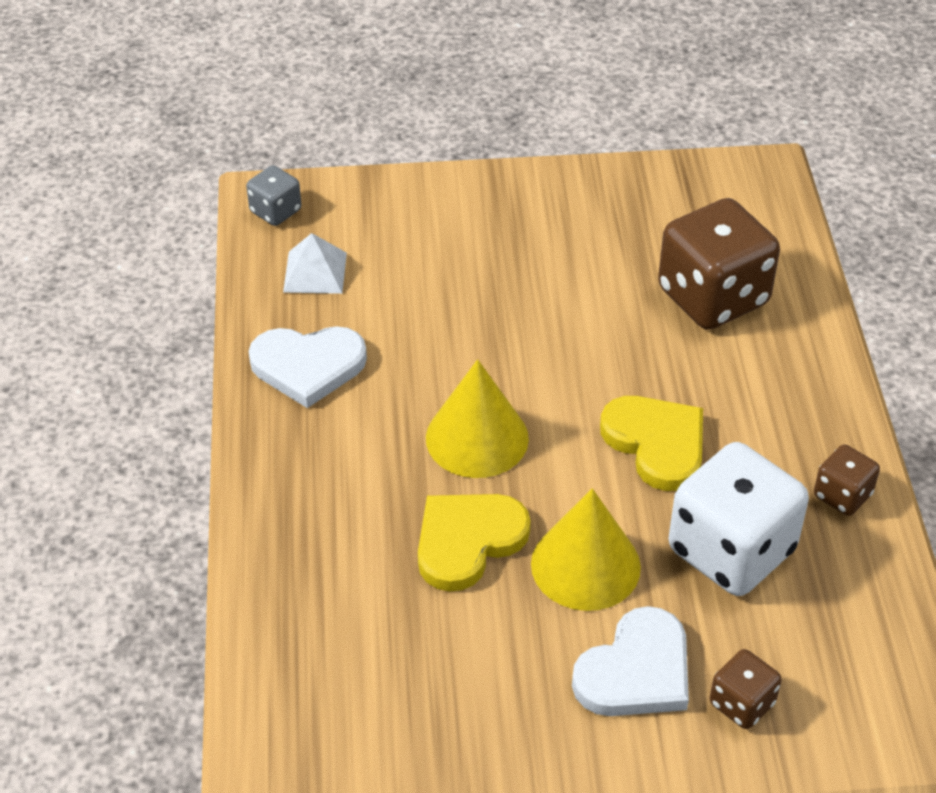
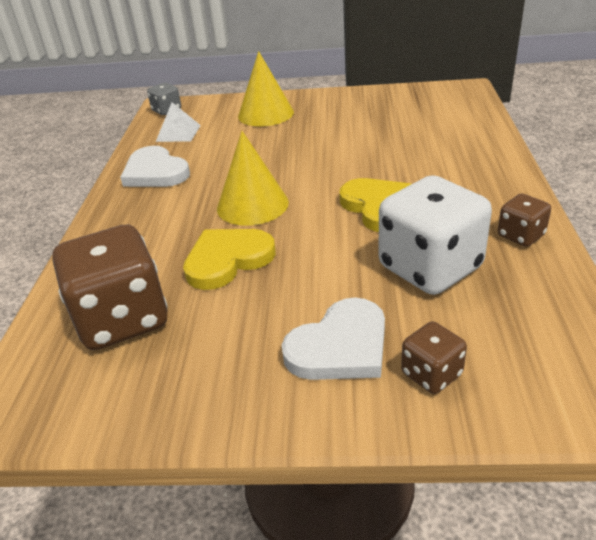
camera: 10 degrees right, 10 degrees down
white heart [248,326,367,408] -> white heart turned 45 degrees clockwise [120,146,190,187]
yellow cone [531,488,641,611] -> yellow cone moved to [238,51,294,127]
brown dice [658,198,780,330] -> brown dice moved to [52,224,168,350]

